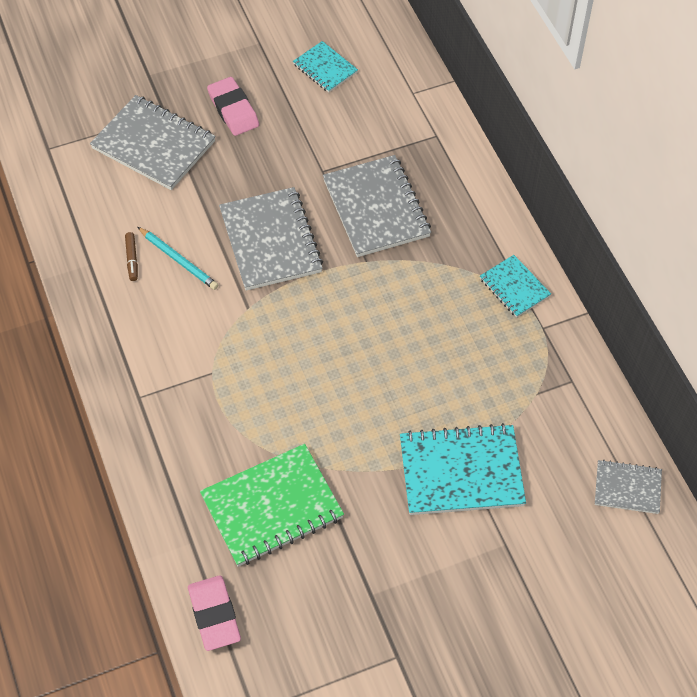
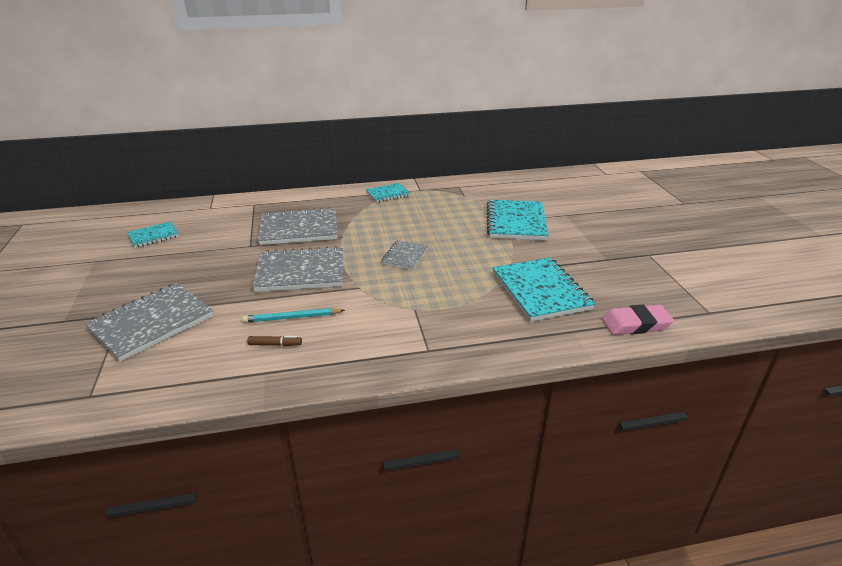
camera: 80 degrees left, 25 degrees down
turquoise pencil [138,227,218,290] -> turquoise pencil turned 150 degrees counterclockwise [242,308,345,323]
green notebook [200,444,344,567] -> turquoise notebook [493,257,595,322]
pink eraser [207,77,259,136] -> none
grey notebook [595,460,662,514] -> grey notebook moved to [381,240,428,270]

